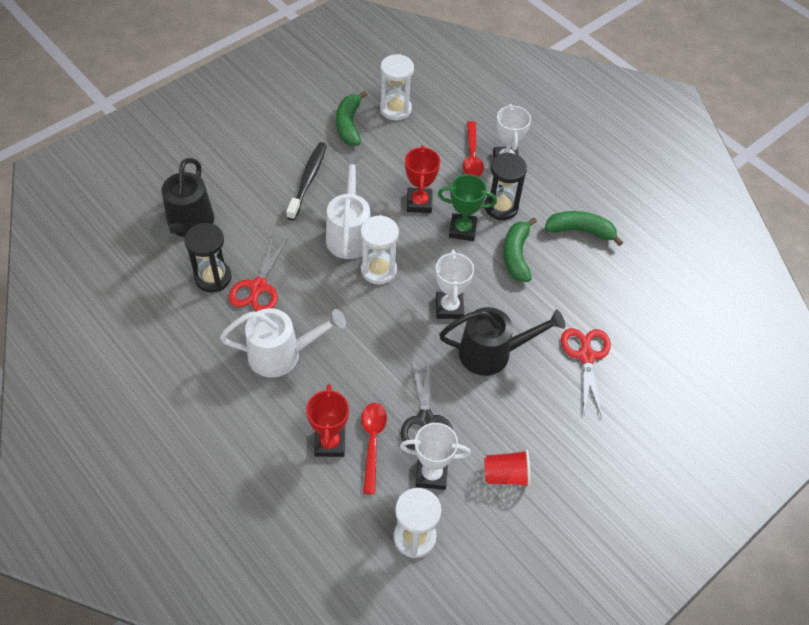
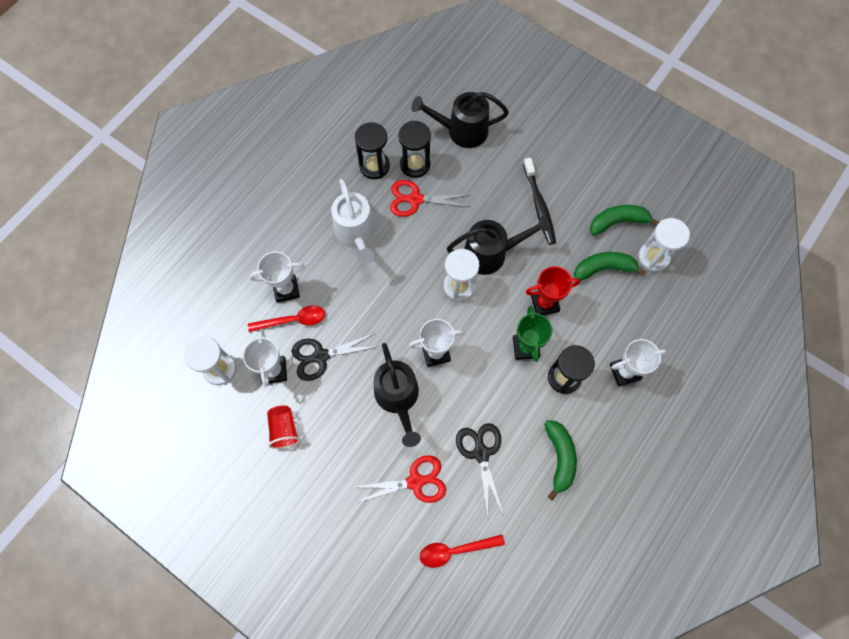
camera: 80 degrees right, 15 degrees up
black toothbrush [286,142,327,220] -> black toothbrush turned 75 degrees clockwise [523,158,556,245]
red trophy [306,384,349,457] -> white trophy [249,251,305,303]
white watering can [326,155,371,259] -> black watering can [447,215,551,275]
red spoon [463,121,484,177] -> red spoon moved to [420,535,505,568]
green banana [503,218,537,282] -> green banana moved to [574,252,646,281]
none -> black hourglass [355,122,390,179]
none -> black scissors [456,423,503,517]

